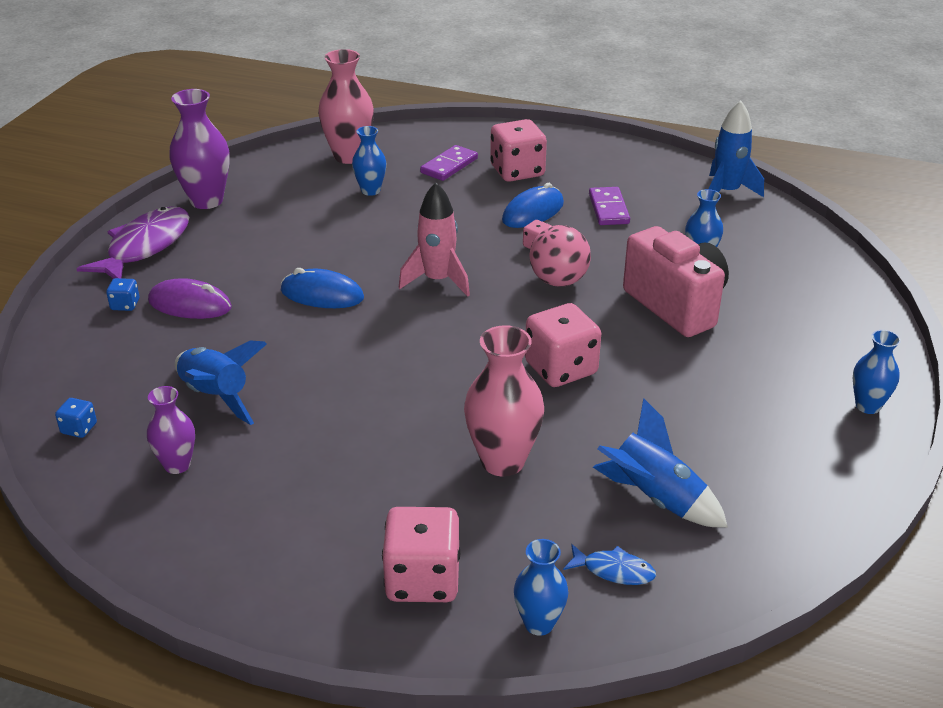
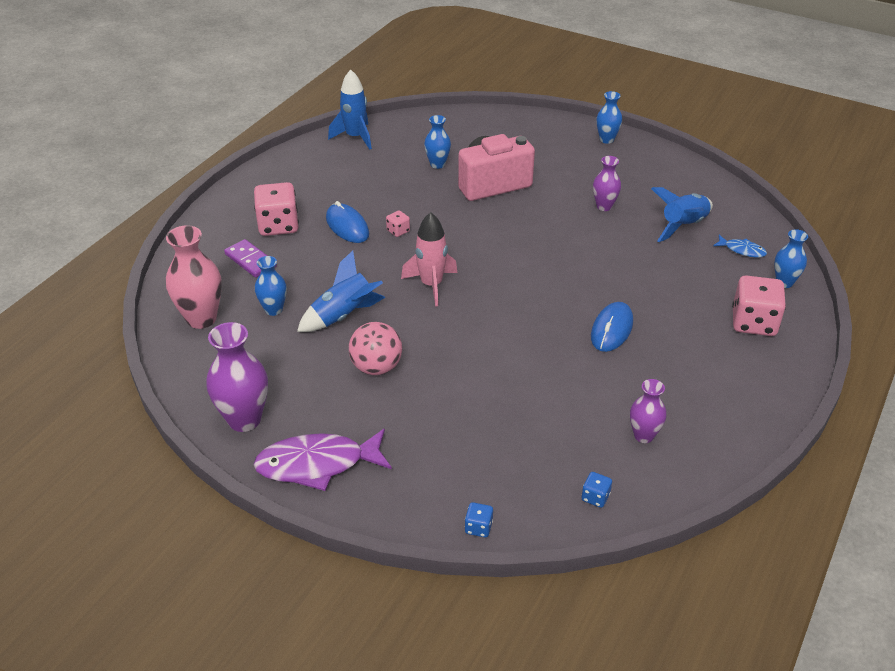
camera: 80 degrees left, 5 degrees up
purple fish [76,206,190,279] -> purple fish turned 45 degrees counterclockwise [253,429,392,491]
blue dice [106,278,139,311] -> blue dice moved to [465,502,493,537]
purple mouse [148,278,232,319] -> none
blue rocket [175,341,267,425] -> blue rocket moved to [297,250,385,332]
blue mouse [281,268,364,308] -> blue mouse moved to [591,302,633,352]
pink vase [464,325,544,477] -> none
pink dice [525,303,601,387] -> none
pink ball [530,225,591,286] -> pink ball moved to [349,322,402,375]
blue fish [563,544,656,585] -> blue fish turned 90 degrees clockwise [713,235,767,257]
purple domino [589,187,630,225] -> none
none -> purple vase [593,156,621,211]

